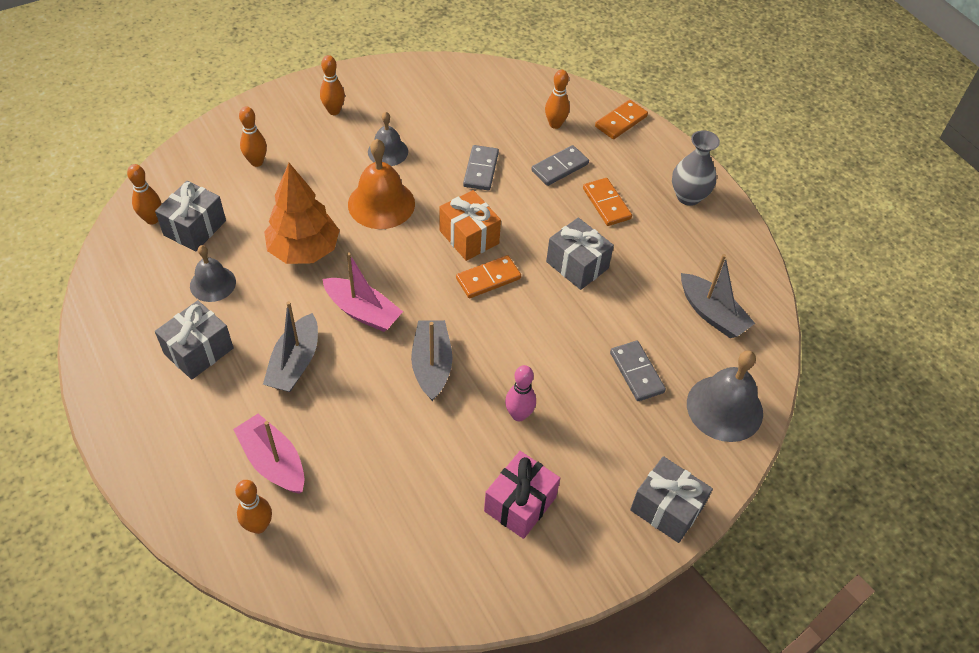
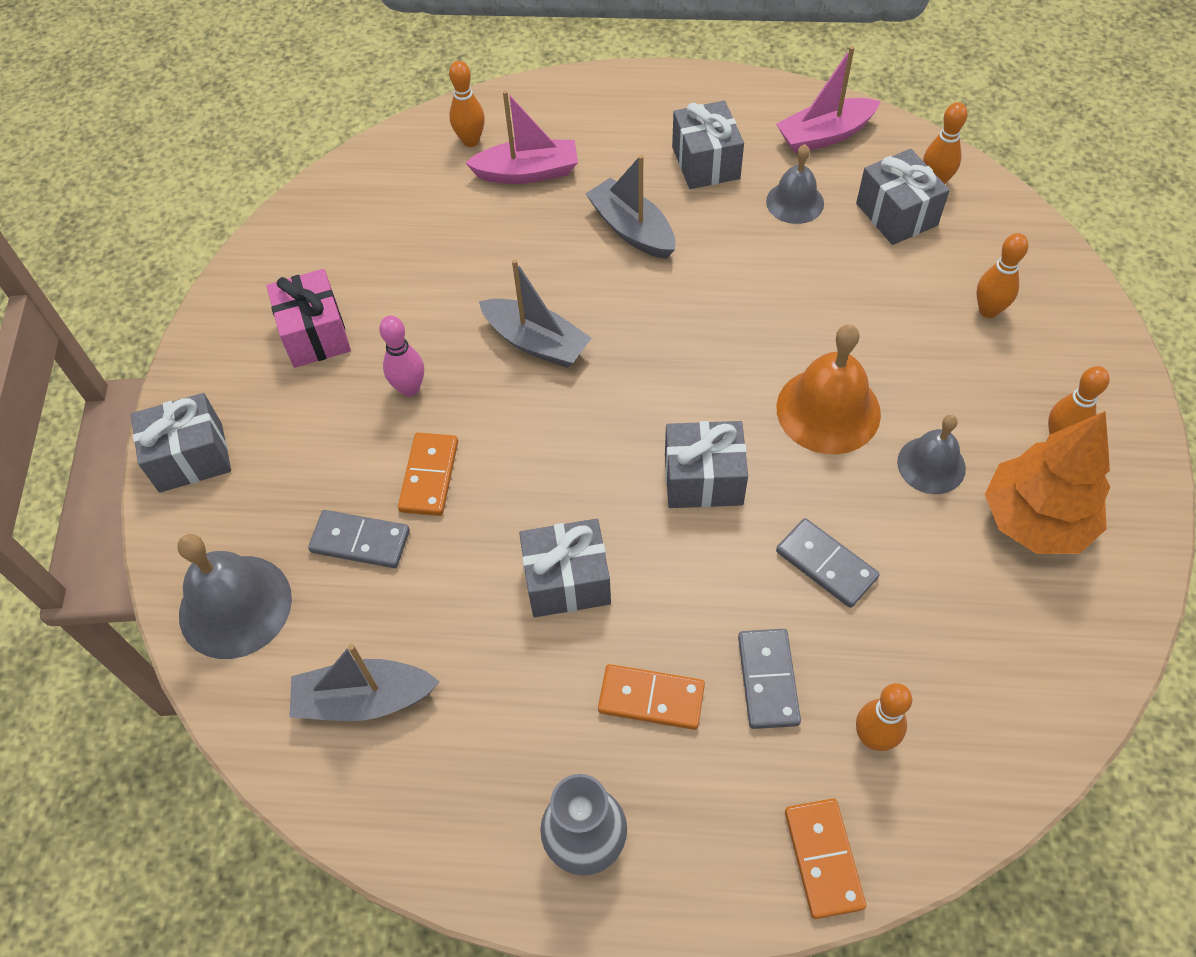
camera: 130 degrees right, 5 degrees up
orange tree [264,163,340,264] -> orange tree moved to [985,411,1110,554]
pink boat [323,252,403,332] -> pink boat moved to [776,46,881,153]
orange gift [439,190,501,261] -> grey gift [665,421,748,508]
orange domino [456,255,521,298] -> orange domino moved to [398,433,458,516]

